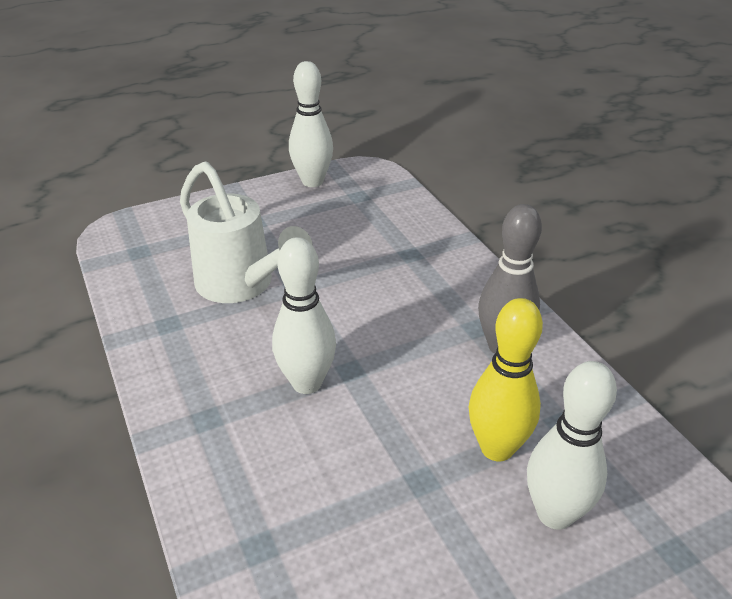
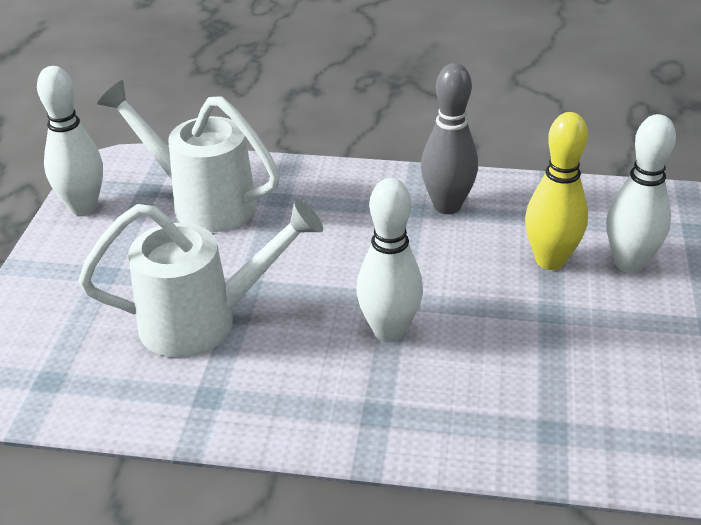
camera: 55 degrees left, 0 degrees up
none -> white watering can [97,80,280,232]

